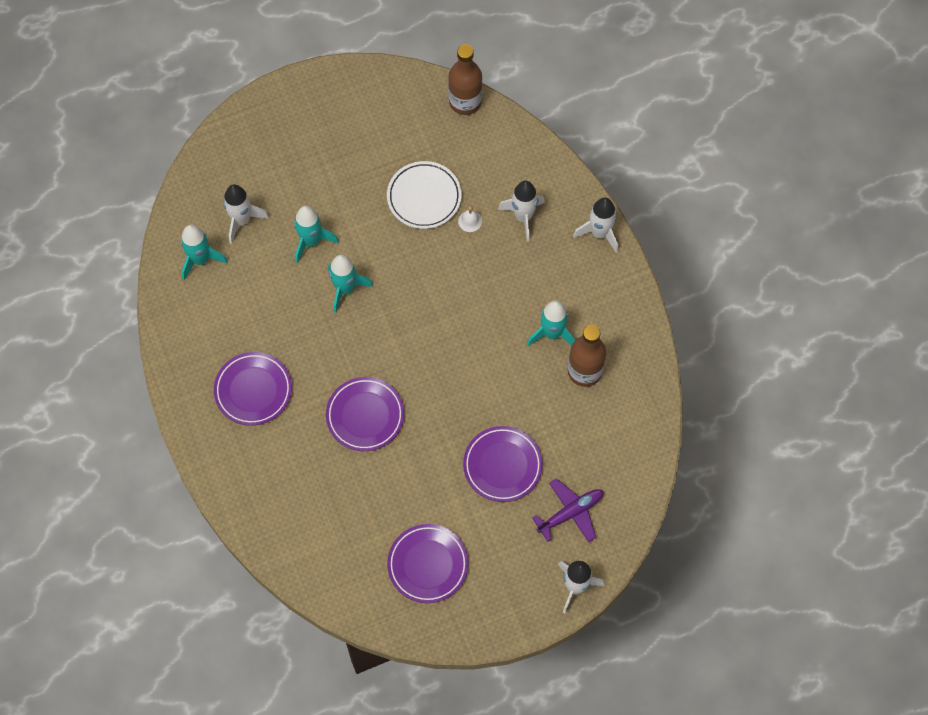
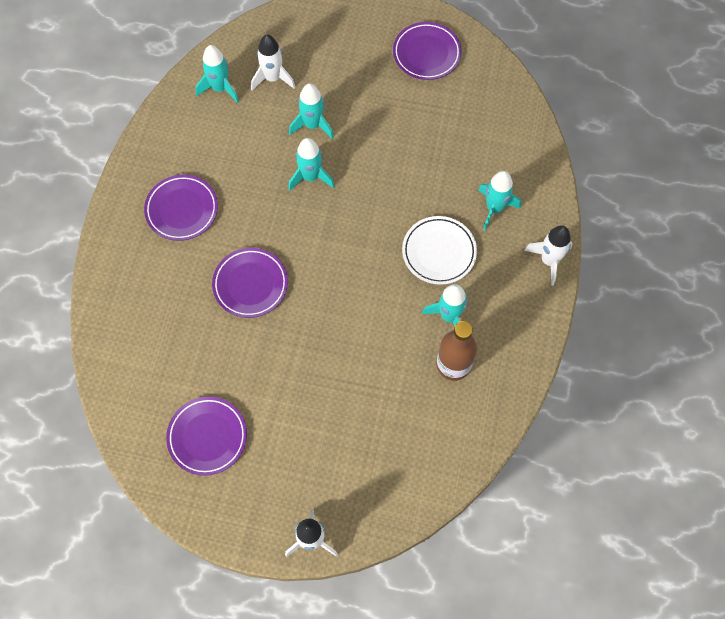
camera: 35 degrees right, 0 degrees up
white plate [387,161,462,229] -> white plate moved to [402,216,477,285]
brown bottle [448,44,482,115] -> none
white bell [458,206,482,232] -> none
purple plate [463,426,543,502] -> purple plate moved to [393,22,462,80]
white rocket [498,181,545,241] -> turquoise rocket [478,171,521,230]
purple plane [532,478,604,542] -> none

